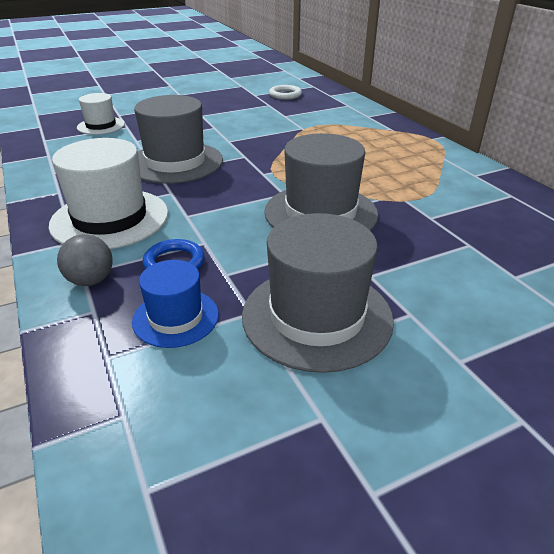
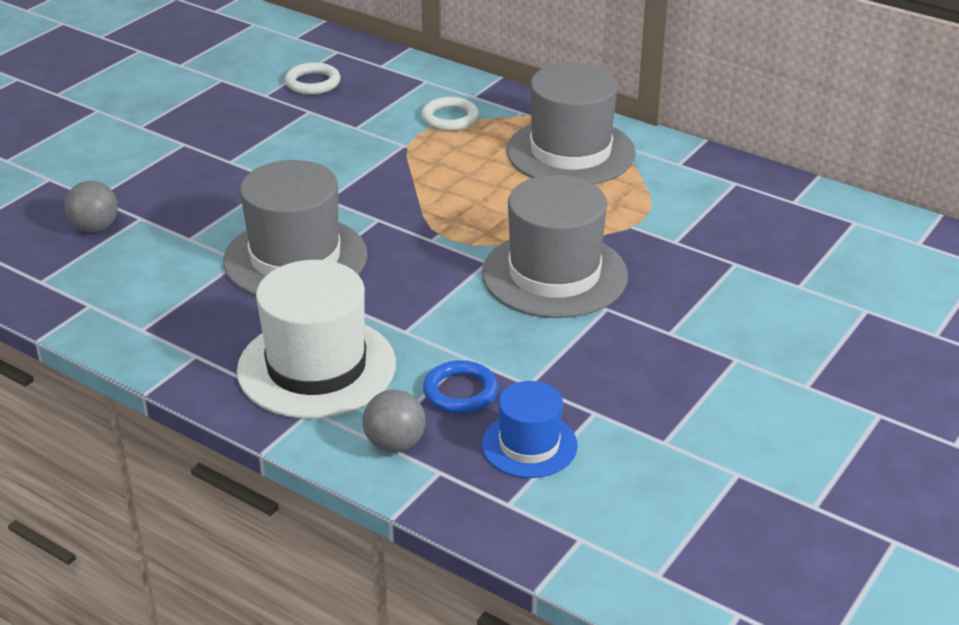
camera: 30 degrees left, 0 degrees up
white hat [77,93,125,135] -> grey ball [65,181,118,232]
grey hat [242,213,394,373] -> grey hat moved to [507,63,636,184]
none -> white ring [421,97,479,131]

